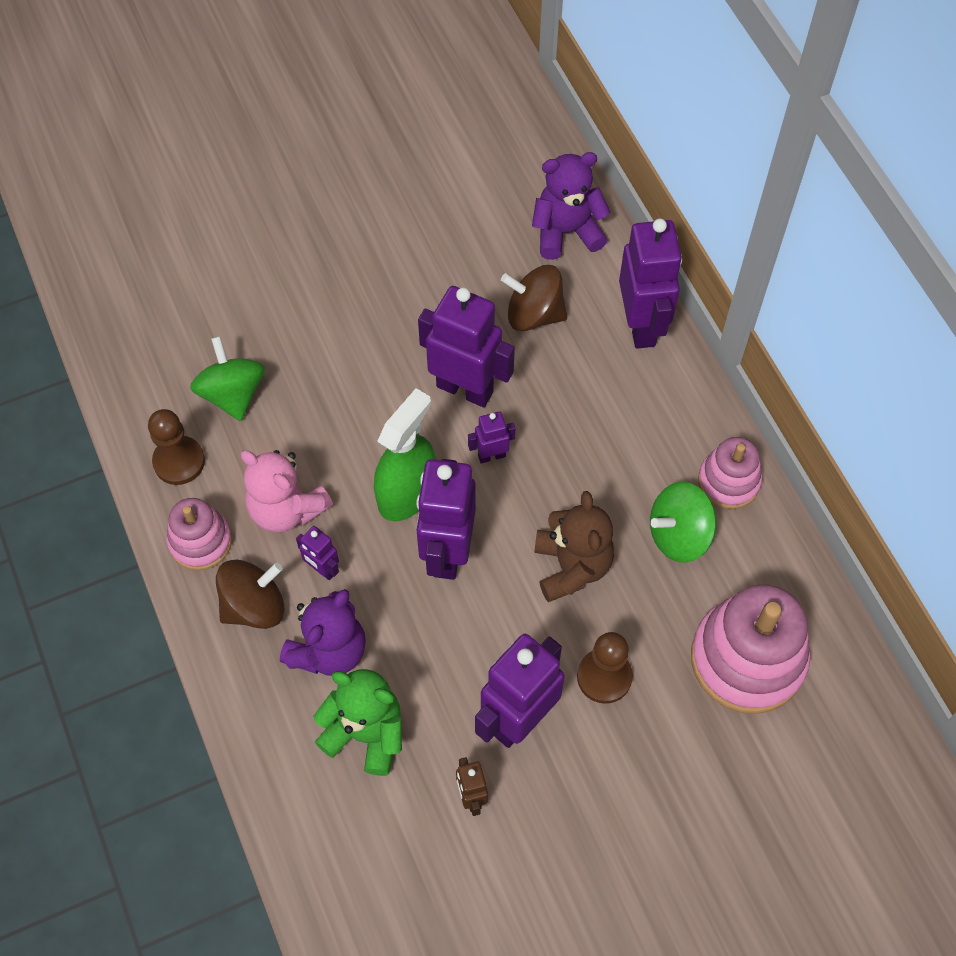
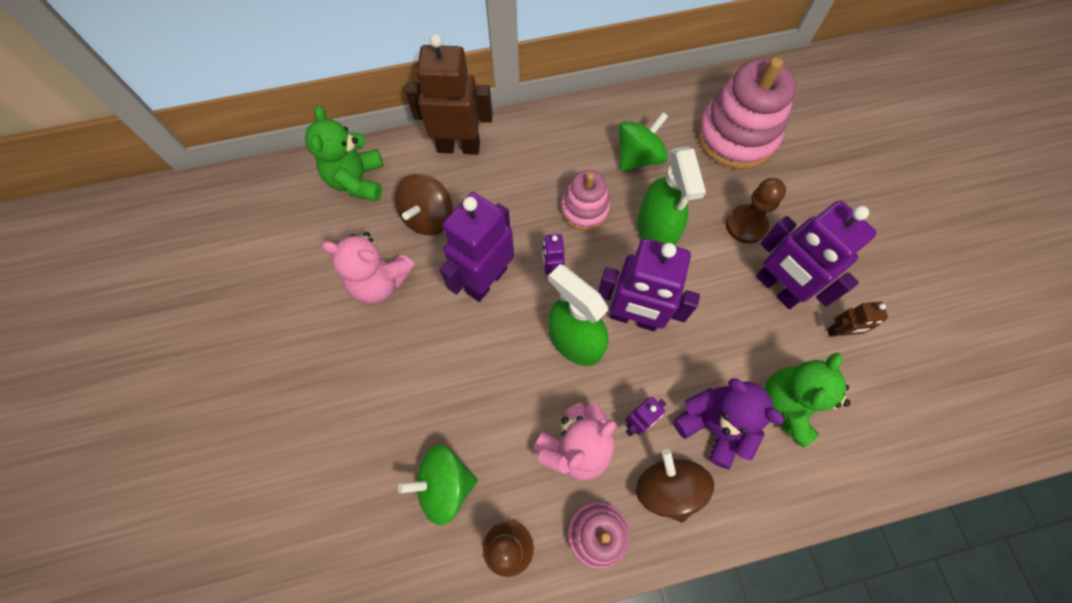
camera: 80 degrees left, 5 degrees up
purple teddy bear [532,152,611,260] -> green teddy bear [305,106,383,201]
brown teddy bear [534,491,614,602] -> green spray bottle [637,146,706,245]
purple robot [619,218,682,349] -> brown robot [405,33,493,154]
green spinning top [650,482,717,562] -> green spinning top turned 120 degrees counterclockwise [619,112,668,171]
pink stacking toy [698,437,762,509] -> pink stacking toy moved to [561,170,610,230]
none -> pink teddy bear [321,232,415,304]

